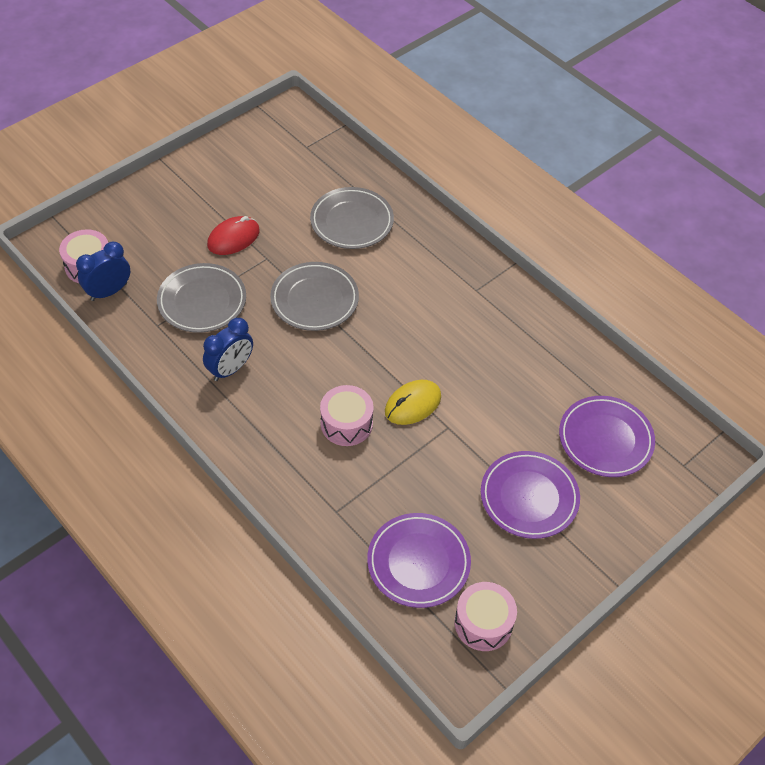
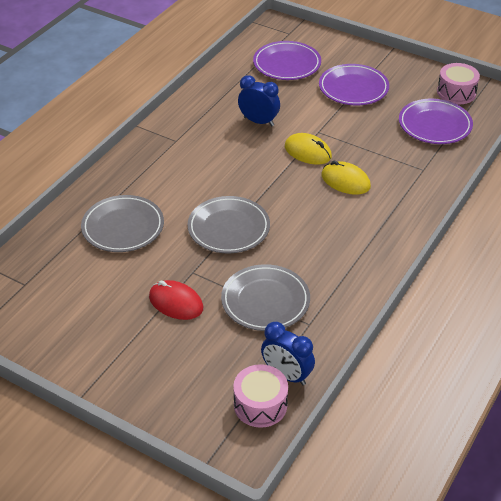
camera: 105 degrees left, 10 degrees down
blue clock [203,318,253,381] -> blue clock moved to [238,75,280,126]
pink drum [320,385,374,446] -> yellow mouse [322,161,371,195]

